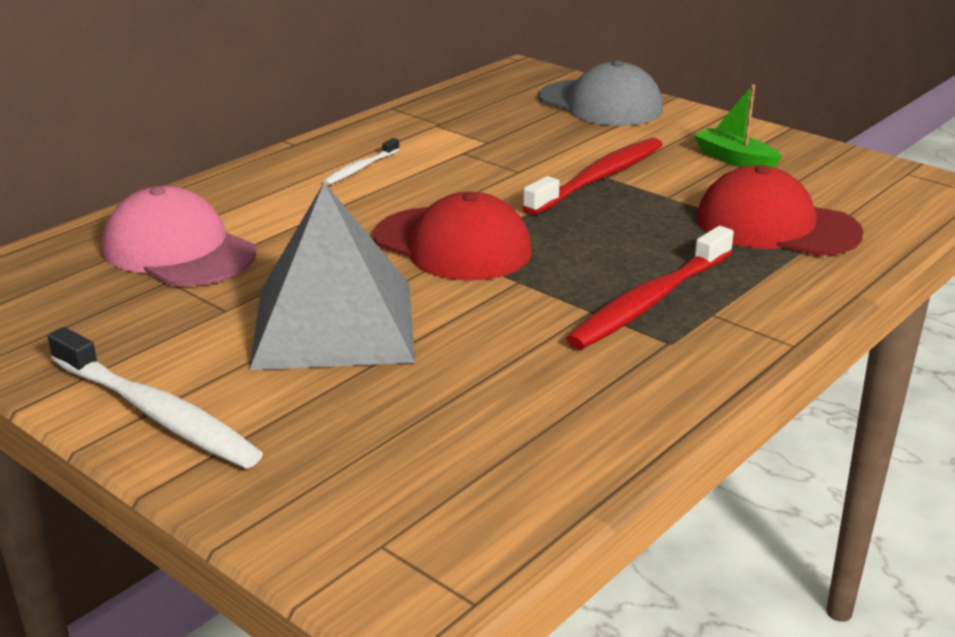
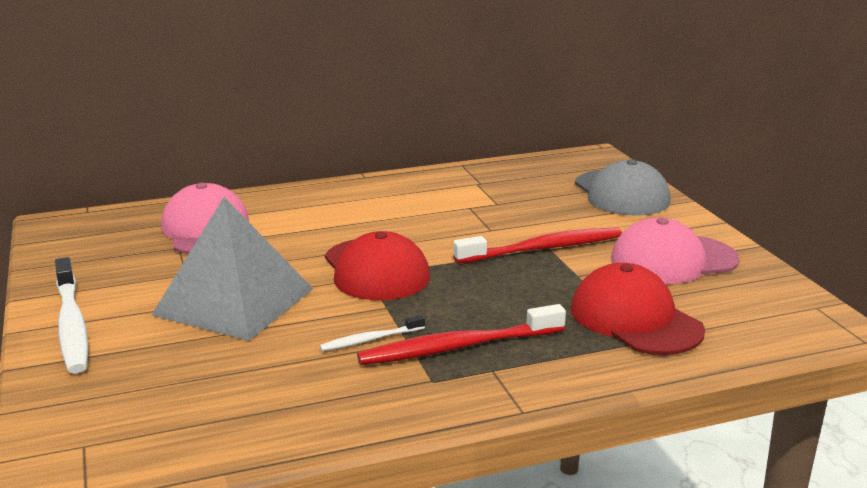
camera: 30 degrees right, 5 degrees down
white toothbrush [322,138,400,185] -> white toothbrush moved to [319,315,425,351]
green boat [694,84,782,168] -> pink cap [611,217,740,284]

